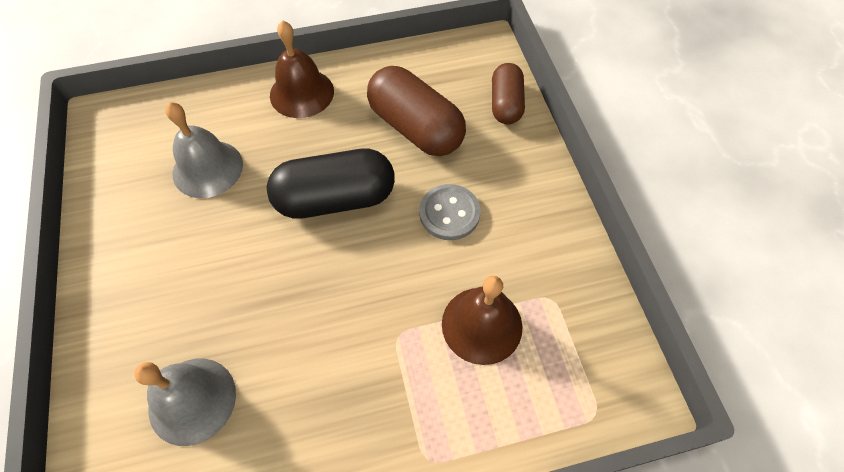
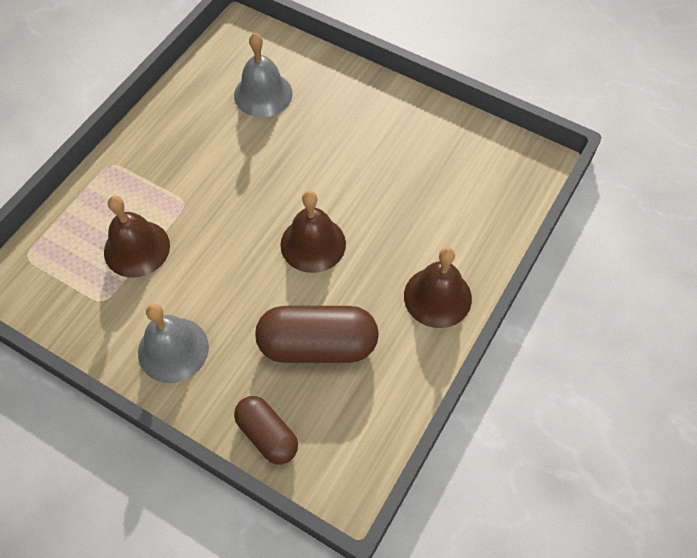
camera: 135 degrees right, 0 degrees up
grey bell [165,102,243,198] -> grey bell moved to [138,304,209,383]
black capsule [267,149,395,219] -> brown bell [280,191,346,273]
grey button [419,184,481,240] -> none

